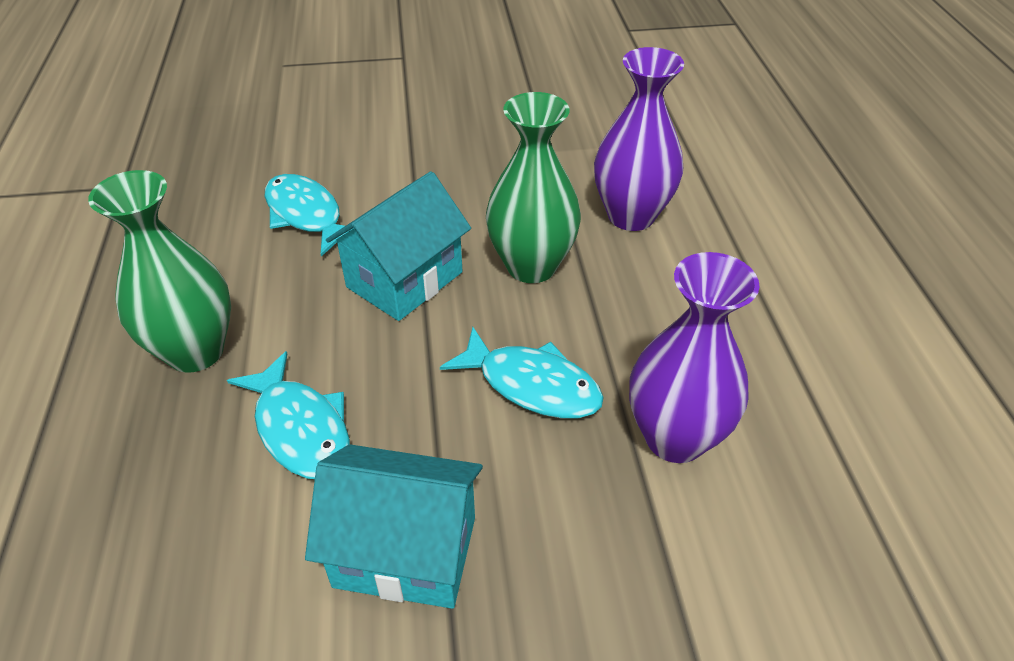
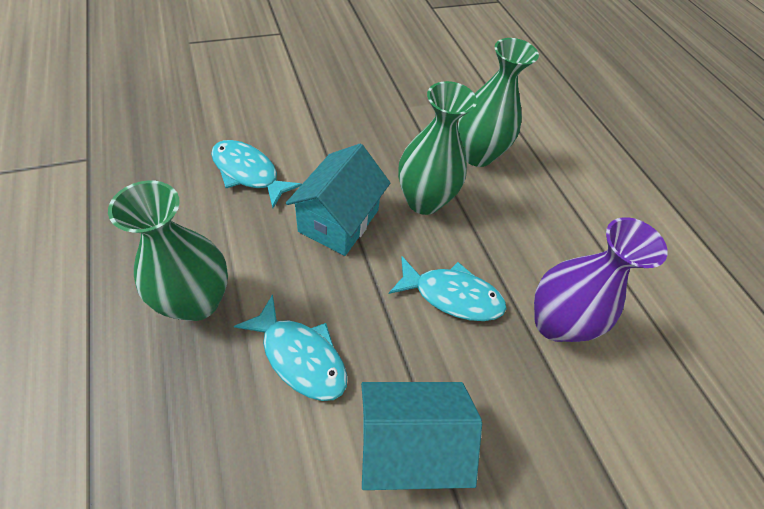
camera: 20 degrees left, 10 degrees up
purple vase [594,47,684,231] -> green vase [458,38,539,167]

